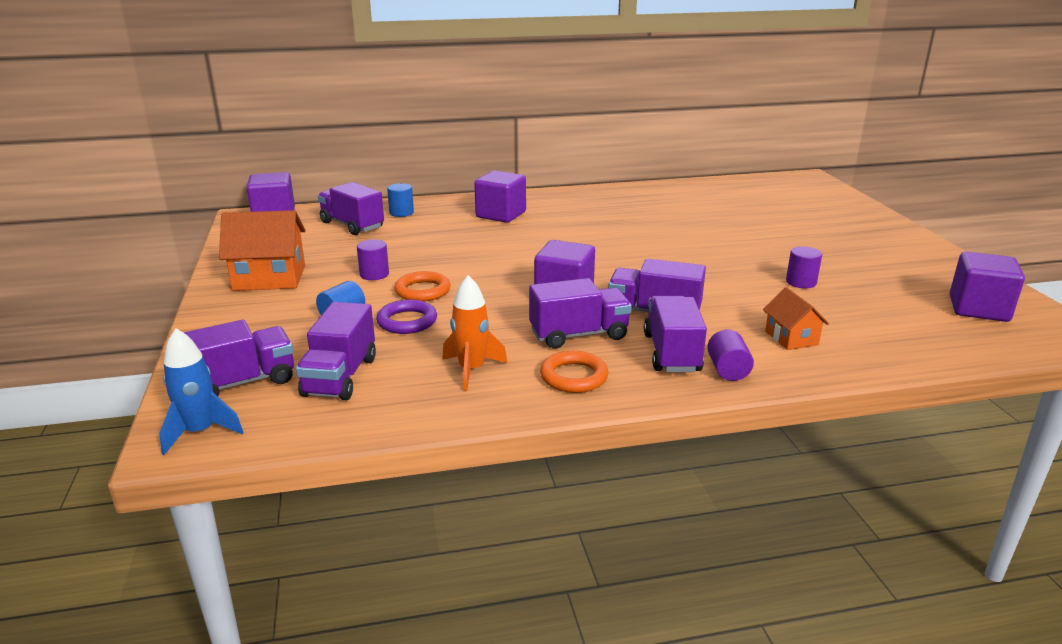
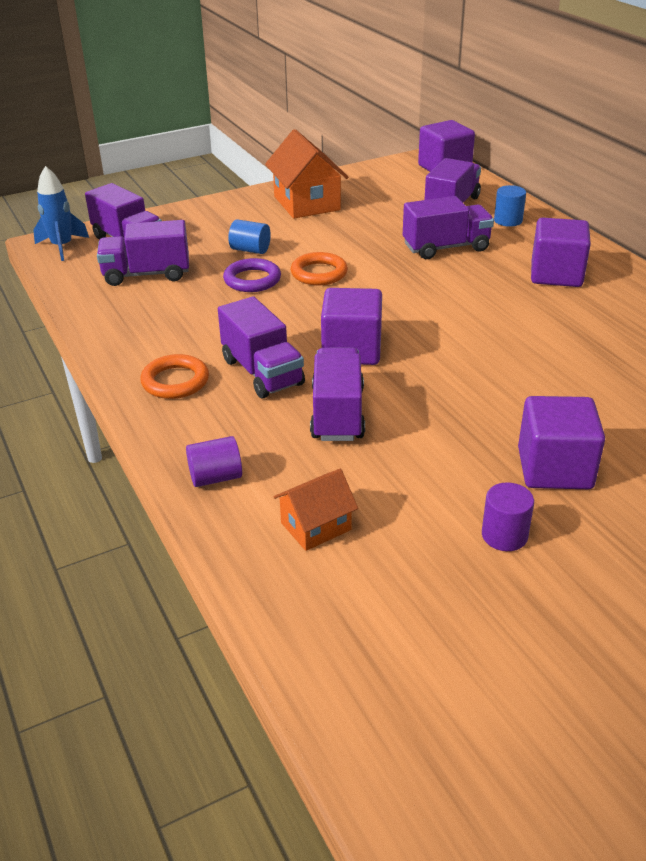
camera: 75 degrees right, 10 degrees up
purple cylinder [357,239,389,280] -> none
orange rocket [442,275,507,391] -> none
purple truck [644,296,707,372] -> purple truck moved to [403,196,494,259]
purple cube [950,252,1025,322] -> purple cube moved to [518,396,605,489]

